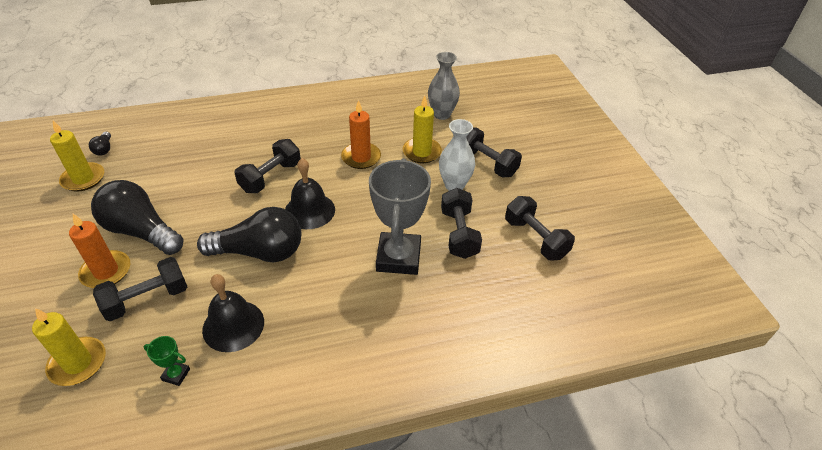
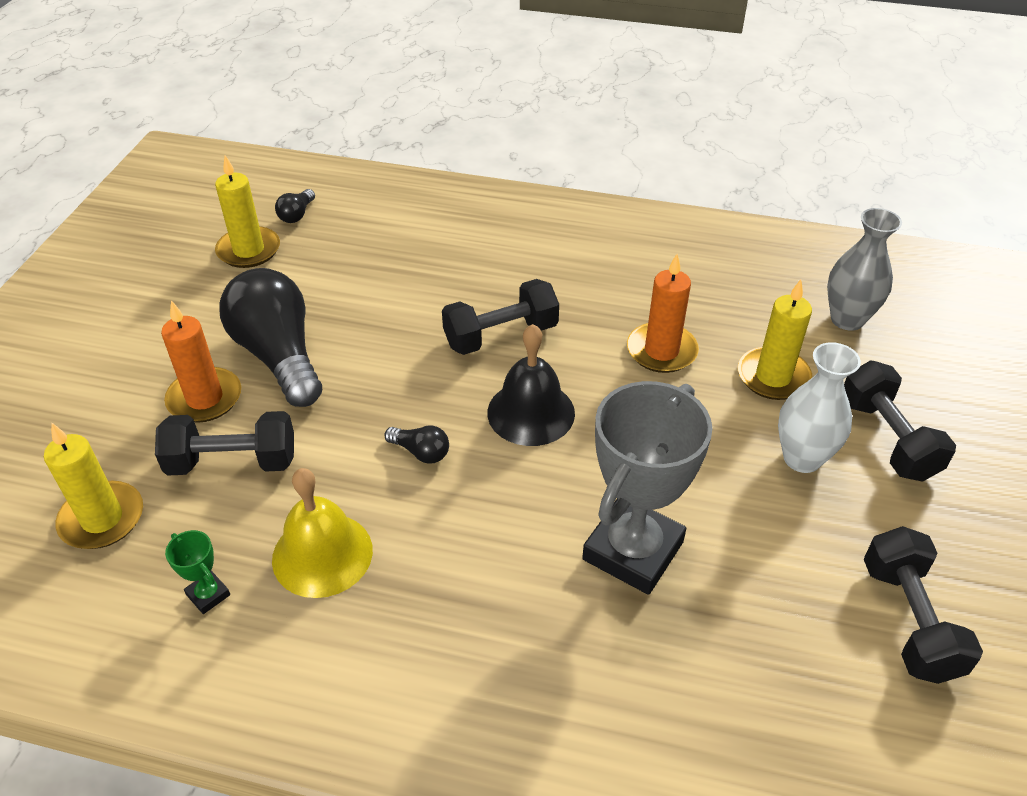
camera: 30 degrees right, 0 degrees up
black light bulb [197,207,301,262] -> black light bulb [385,426,449,464], size x0.41
black bell [202,274,264,352] -> yellow bell [272,468,373,598]
black dumbbell [441,188,482,259] -> none

